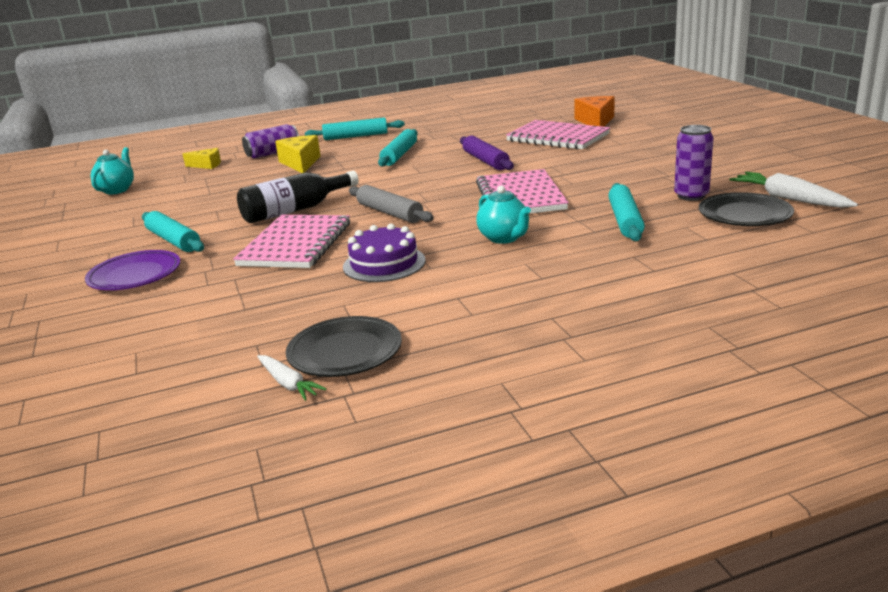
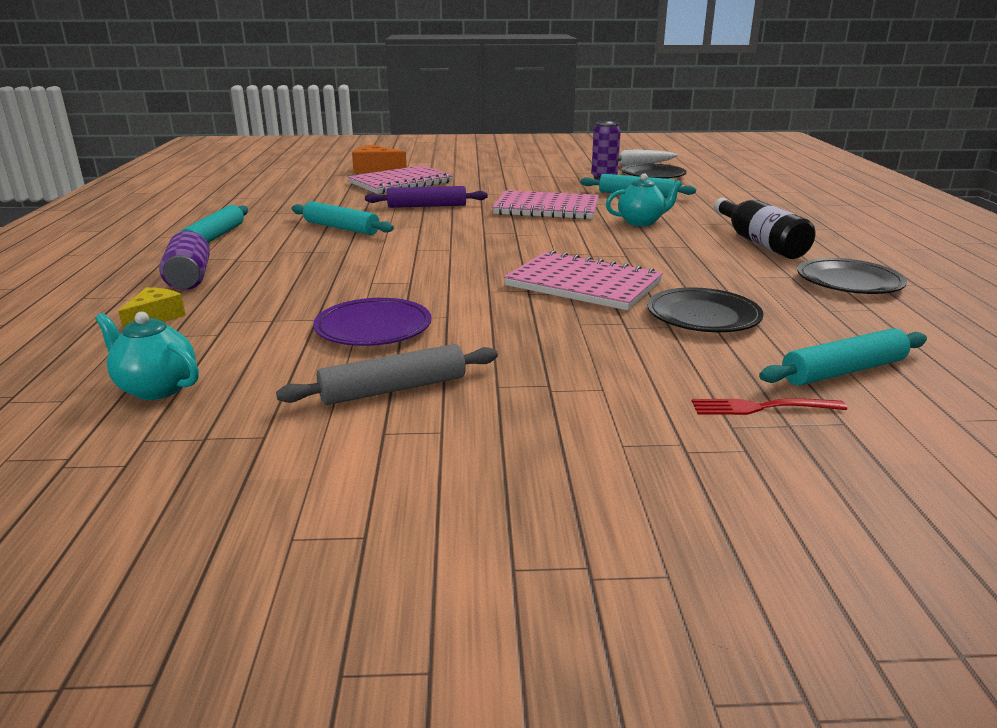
camera: 75 degrees left, 0 degrees up
purple plate [85,250,180,290] -> purple plate moved to [313,298,432,346]
turquoise rolling pin [142,211,204,252] -> turquoise rolling pin moved to [759,328,927,386]
black bottle [237,171,359,223] -> black bottle moved to [713,198,815,259]
white carrot [257,355,326,401] -> none
yellow cheese [275,135,321,173] -> none
purple cake [343,224,426,282] -> none
grey rolling pin [349,185,434,223] -> grey rolling pin moved to [276,344,498,405]
none -> black plate [647,287,763,332]
none -> red fork [692,398,847,415]

